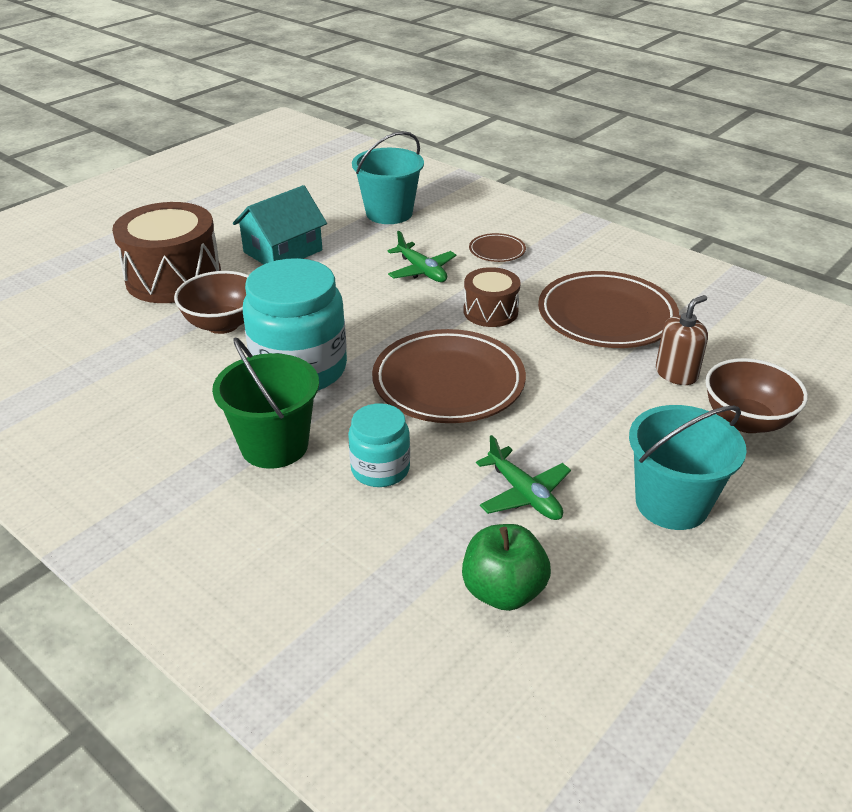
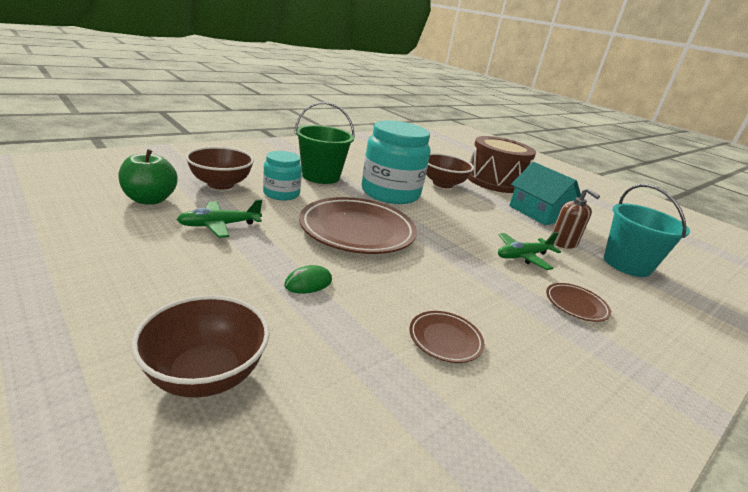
camera: 95 degrees right, 10 degrees down
brown drum [463,267,521,327] -> none
brown plate [538,271,679,348] -> brown plate [409,311,484,363], size x0.46
turquoise bucket [629,405,747,530] -> none
brown soap dispenser [656,295,708,385] -> brown soap dispenser moved to [551,188,600,249]
none -> brown bowl [185,147,254,189]
none -> green mouse [284,265,332,294]

